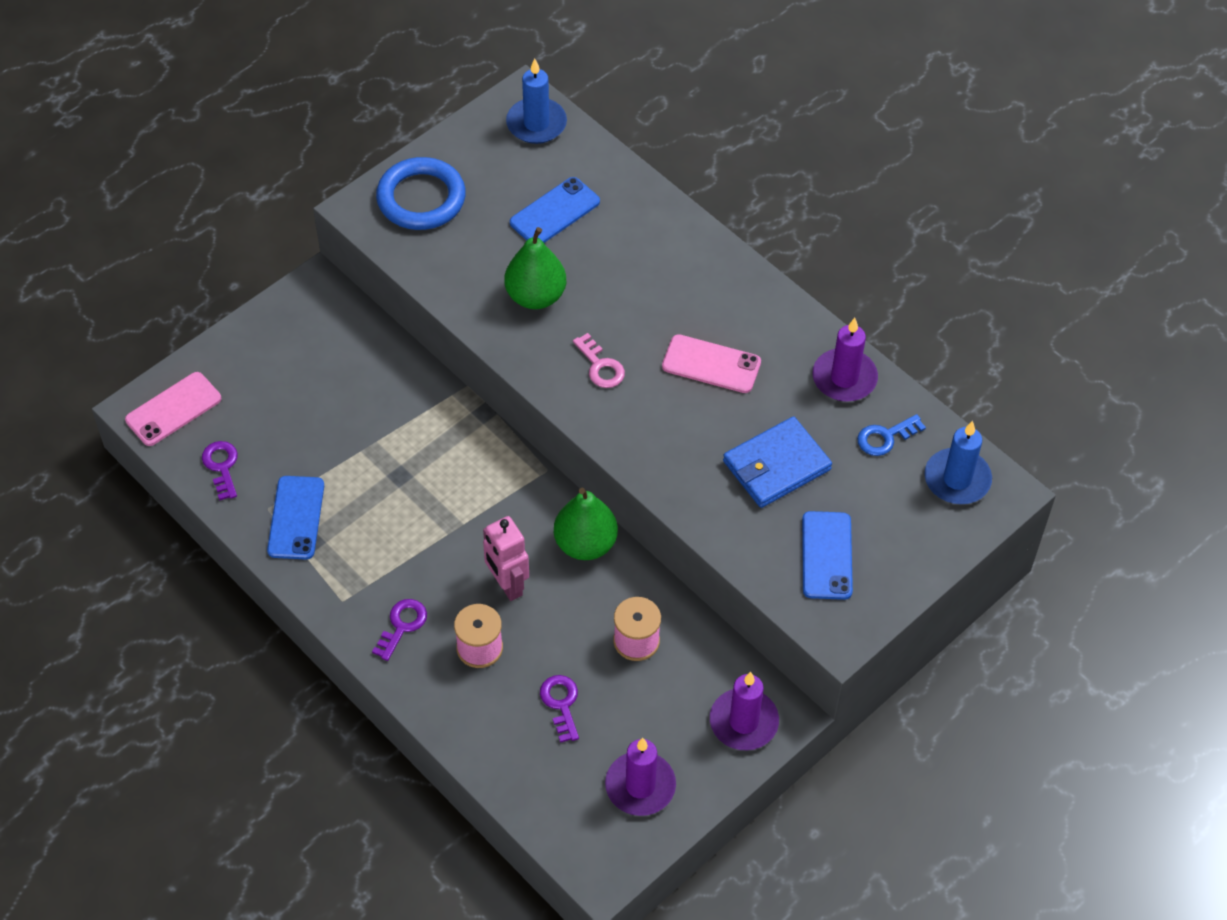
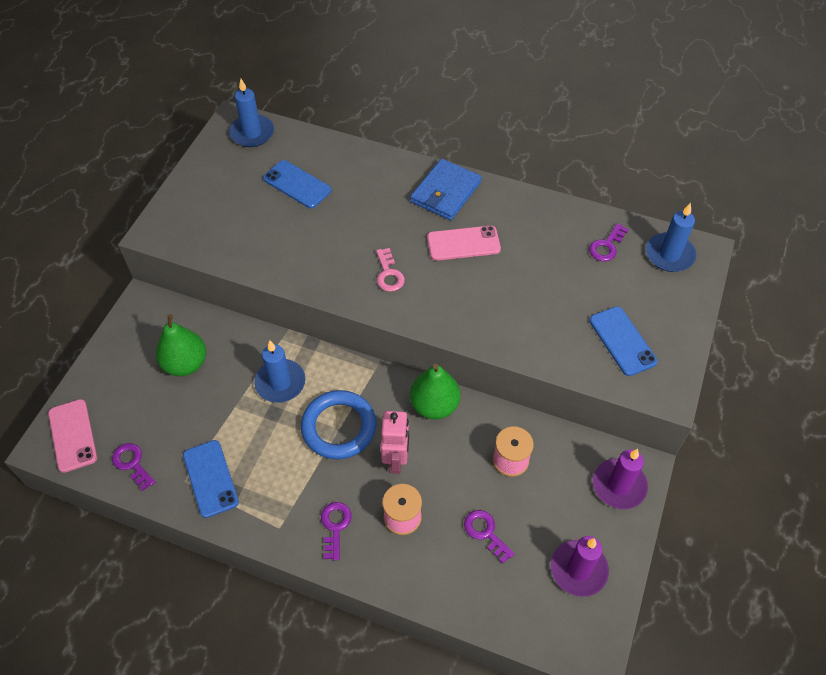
camera: 25 degrees left, 0 degrees up
pink phone [125,372,221,446] -> pink phone turned 45 degrees counterclockwise [48,399,97,473]
blue ring [376,157,466,230] -> blue ring moved to [301,390,377,459]
pink robot [483,516,529,601] -> pink robot turned 120 degrees counterclockwise [381,411,409,474]
green pear [505,227,566,309] -> green pear moved to [156,314,206,376]
blue phone [510,177,600,243] -> blue phone turned 75 degrees counterclockwise [263,160,332,208]
pink key [573,333,625,388] -> pink key turned 45 degrees clockwise [376,248,405,292]
blue wallet [723,416,832,508] -> blue wallet moved to [410,159,482,220]
purple candle [812,318,878,402] -> none
blue key [857,414,926,456] -> purple key [589,223,629,261]
none -> blue candle [254,340,305,403]

